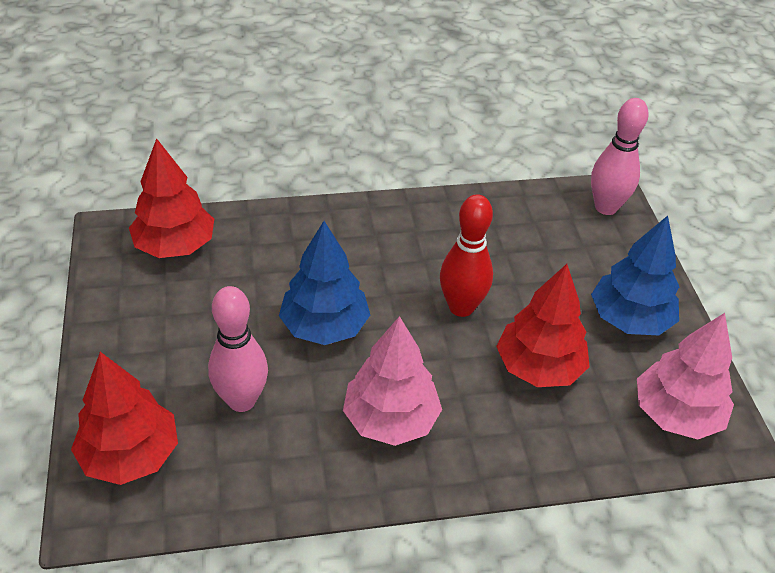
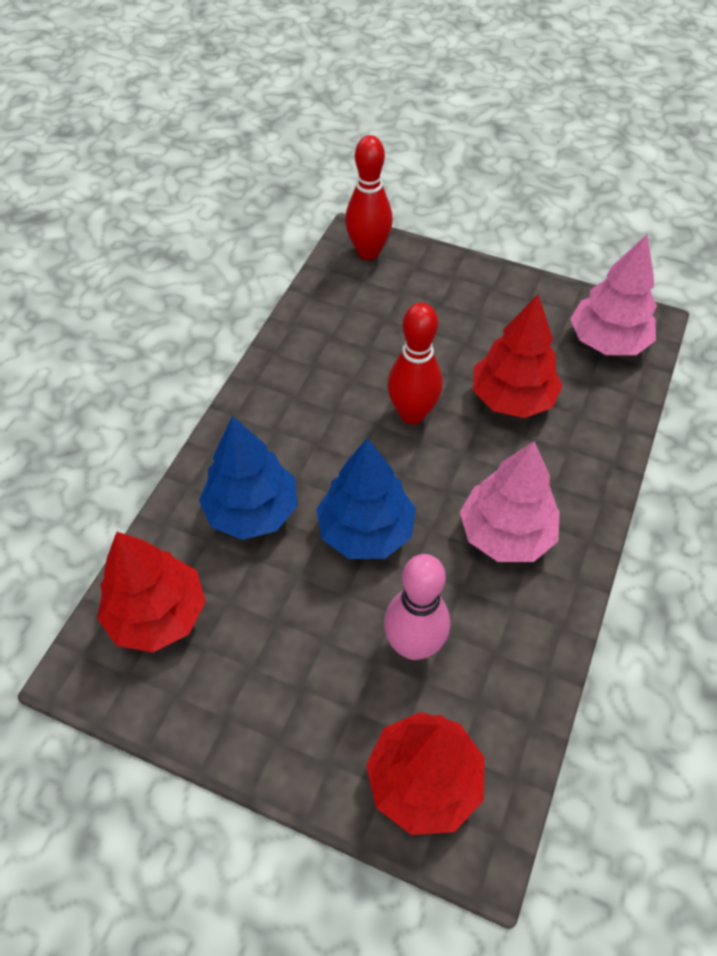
camera: 55 degrees left, 10 degrees up
pink bowling pin [591,98,649,215] -> red bowling pin [345,135,393,260]
blue tree [591,216,679,335] -> blue tree moved to [199,416,297,540]

